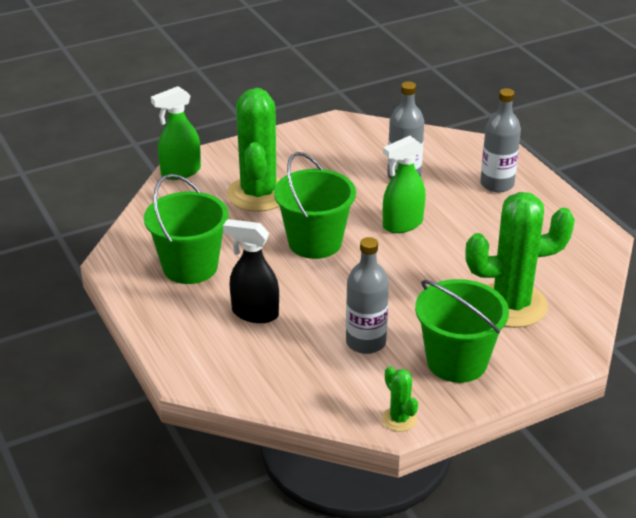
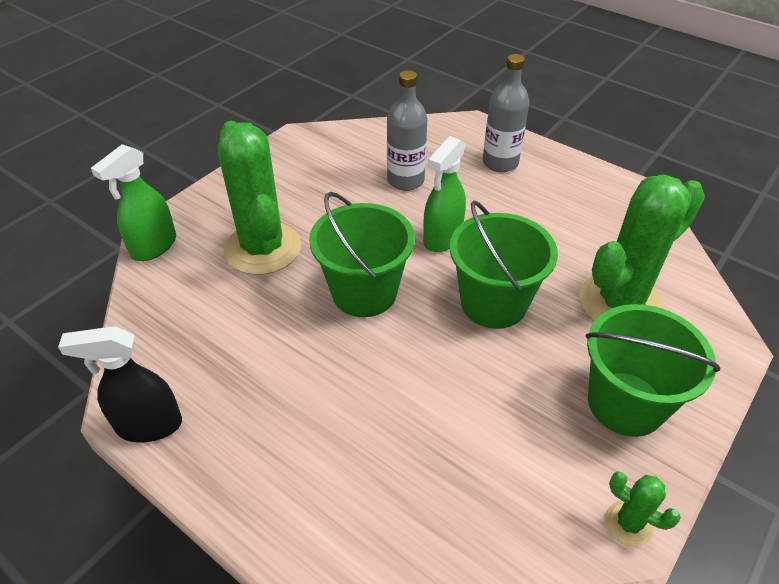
camera: 25 degrees left, 10 degrees up
green bucket [144,174,229,284] -> green bucket moved to [450,200,558,329]
black spray bottle [223,219,279,323] -> black spray bottle moved to [58,326,182,442]
grey bottle [346,237,389,354] -> none

